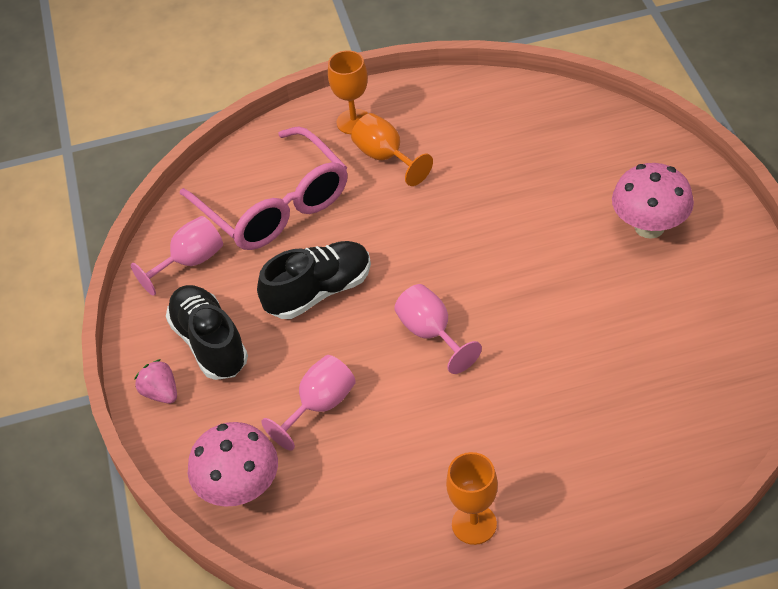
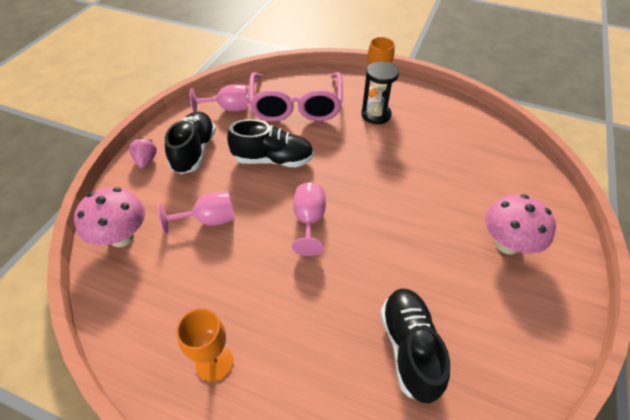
camera: 30 degrees right, 0 degrees up
orange goblet [351,113,433,186] -> black hourglass [361,61,399,124]
none -> black shoe [380,288,450,404]

